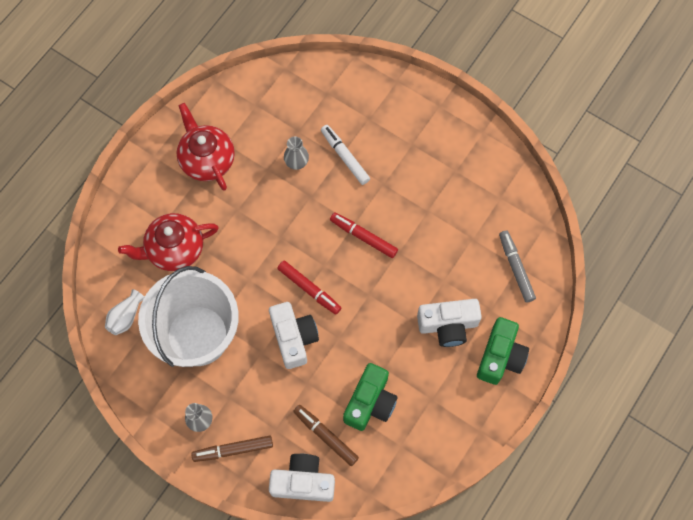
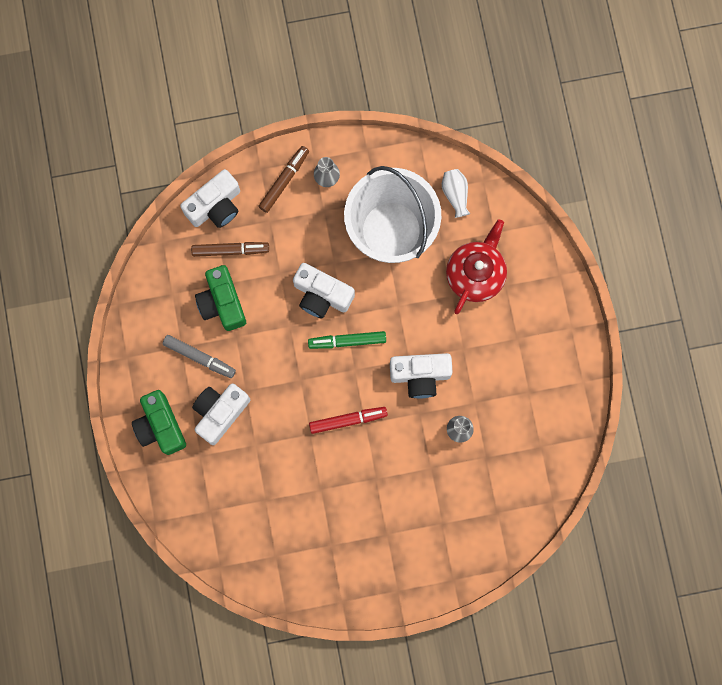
camera: 135 degrees right, 10 degrees up
red teapot [176,103,235,191] -> none
red marker [277,261,341,315] -> green marker [308,331,386,349]
white marker [321,125,370,185] -> none
grey marker [499,231,536,303] -> grey marker moved to [163,335,236,378]
none -> white camera [390,353,453,399]

